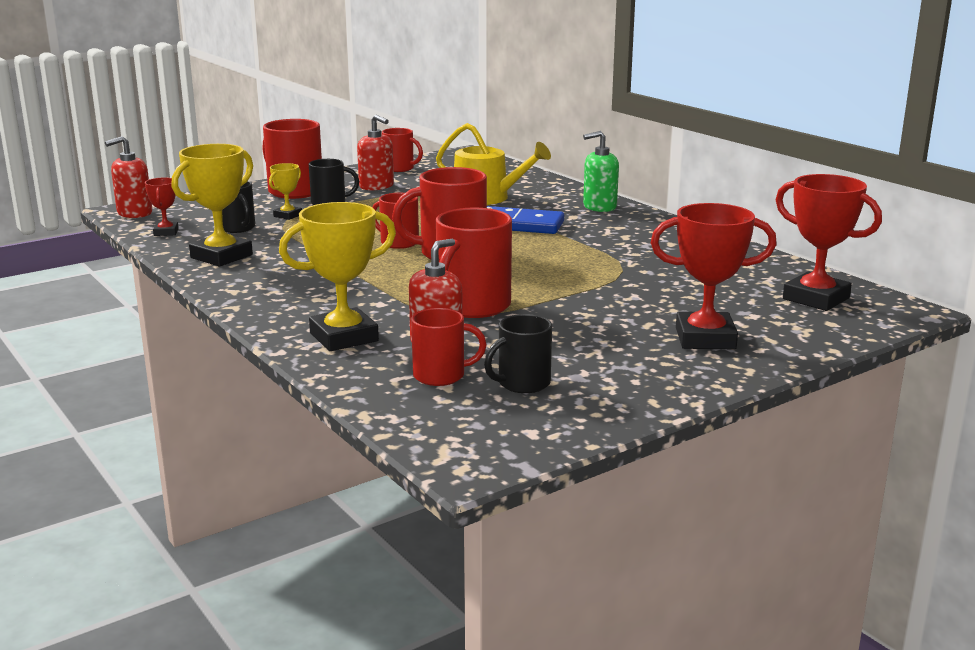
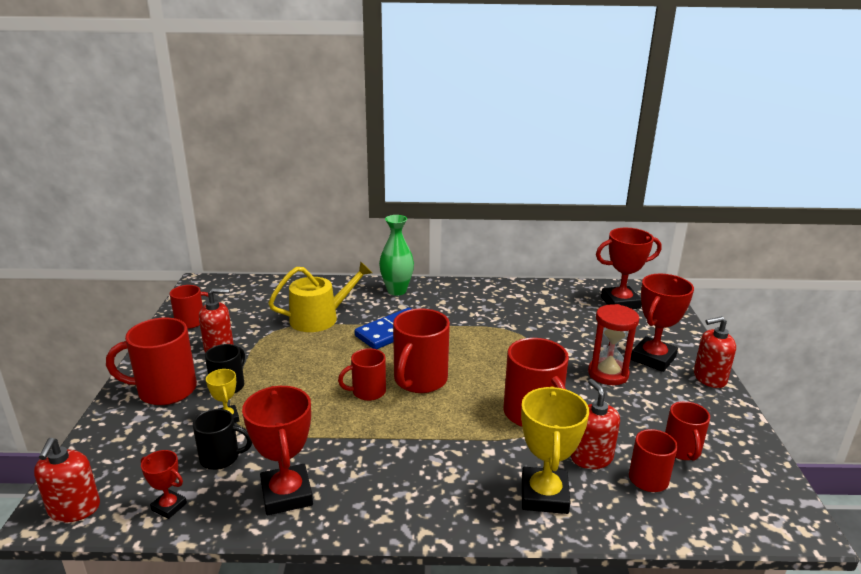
camera: 55 degrees left, 5 degrees up
yellow trophy [172,144,253,266] -> red trophy [242,386,313,515]
black mug [484,314,552,393] -> red mug [665,401,710,461]
green soap dispenser [583,131,619,212] -> green vase [379,215,414,296]
none -> red hourglass [588,304,639,385]
none -> red soap dispenser [694,316,736,388]

